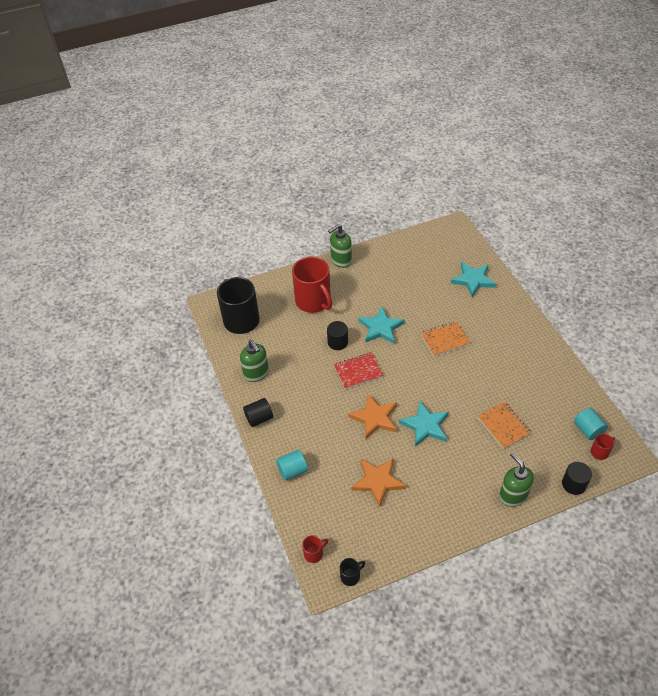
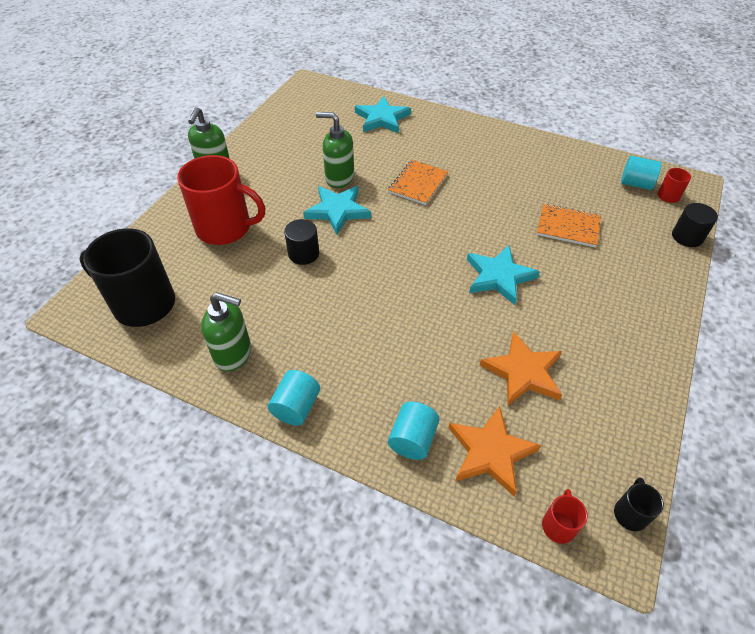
camera: 45 degrees left, 0 degrees up
black cylinder [243,398,273,427] -> turquoise cylinder [268,370,320,426]
red notebook [334,352,383,389] -> none
orange star [348,394,397,439] -> orange star moved to [449,406,541,496]
green soap dispenser [499,452,534,507] -> green soap dispenser moved to [316,112,354,188]

